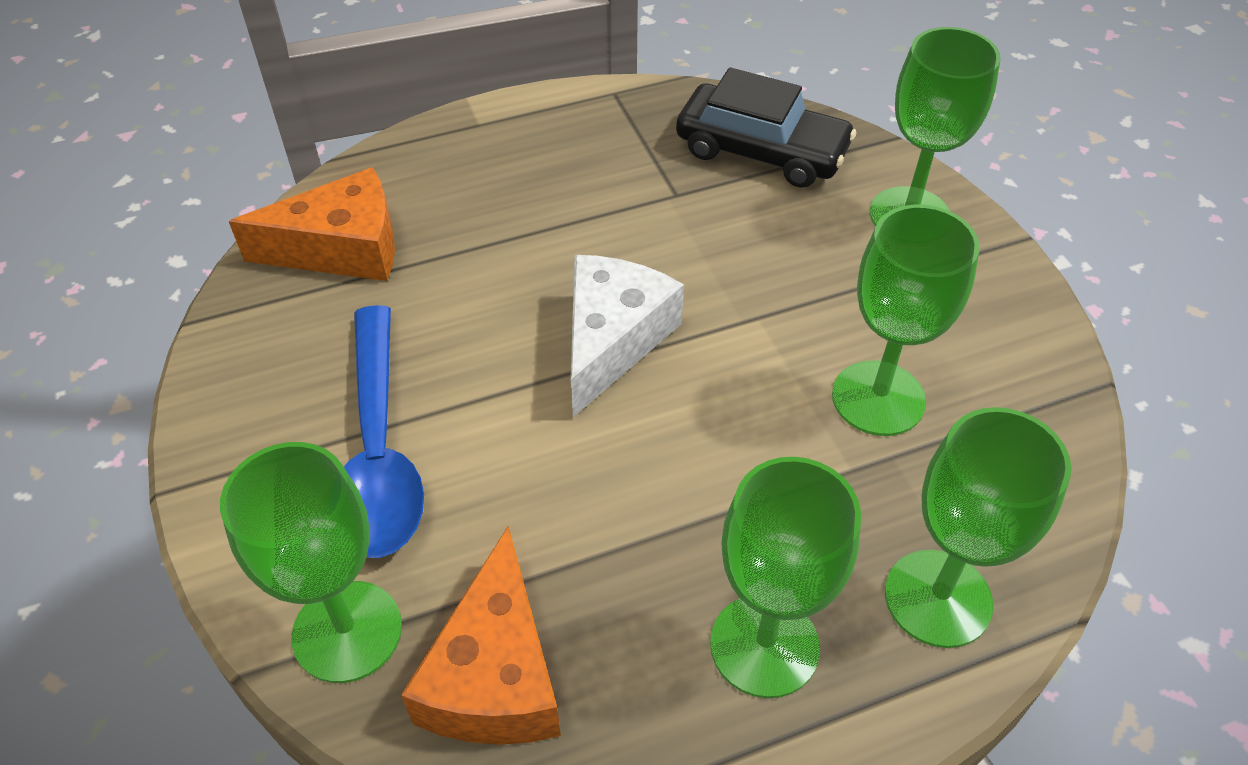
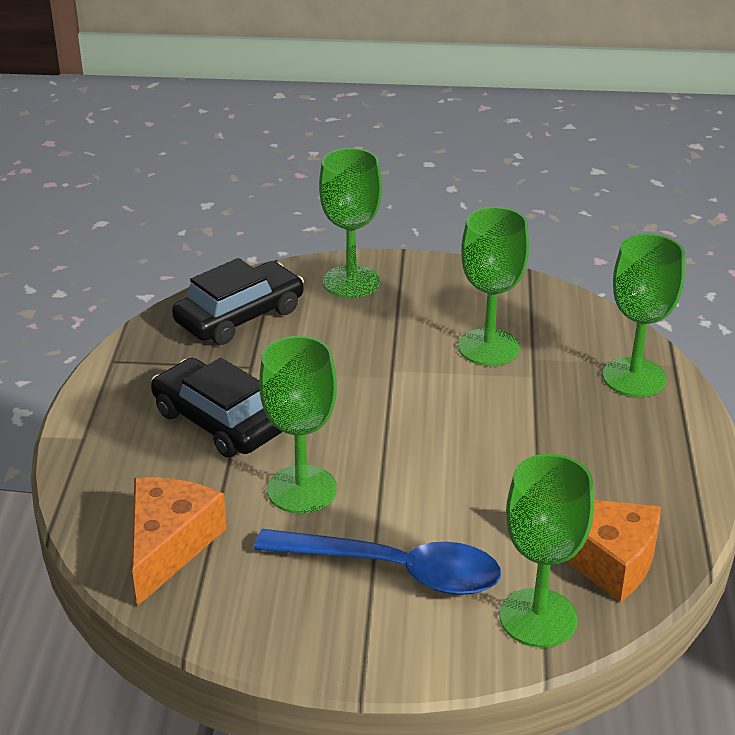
camera: 65 degrees left, 15 degrees down
white cheese [571,255,684,417] -> none
green goblet [710,457,861,698] -> green goblet moved to [259,336,337,514]
none -> black car [151,358,282,457]

